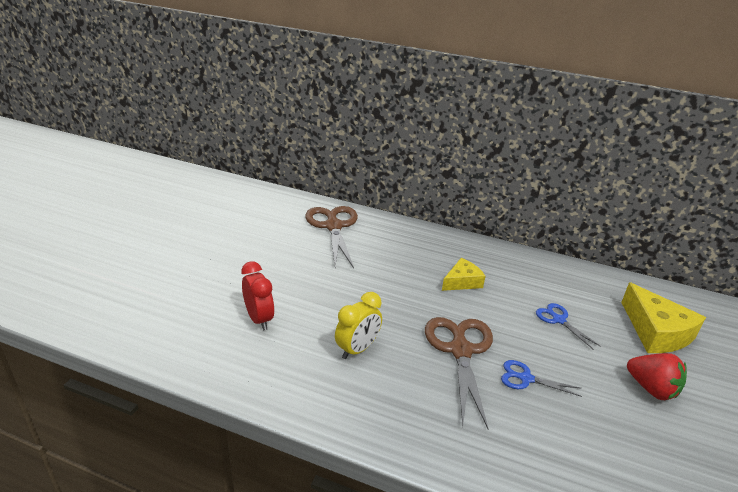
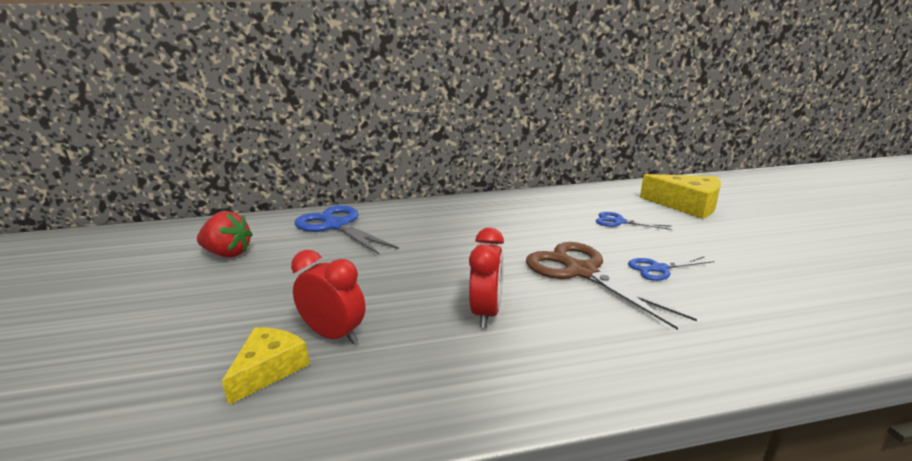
camera: 30 degrees left, 10 degrees down
brown scissors [305,206,358,268] -> blue scissors [295,205,399,254]
yellow clock [335,292,382,359] -> red clock [469,228,504,328]
yellow cheese [442,258,486,291] -> yellow cheese moved to [222,327,310,405]
red strawberry [627,353,687,400] -> red strawberry moved to [197,211,253,257]

